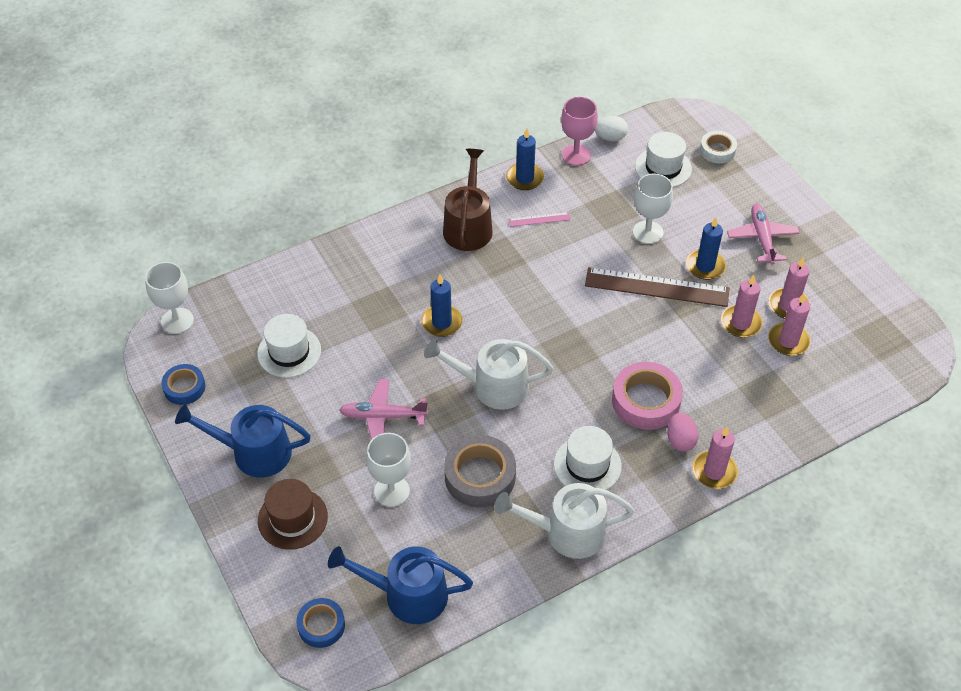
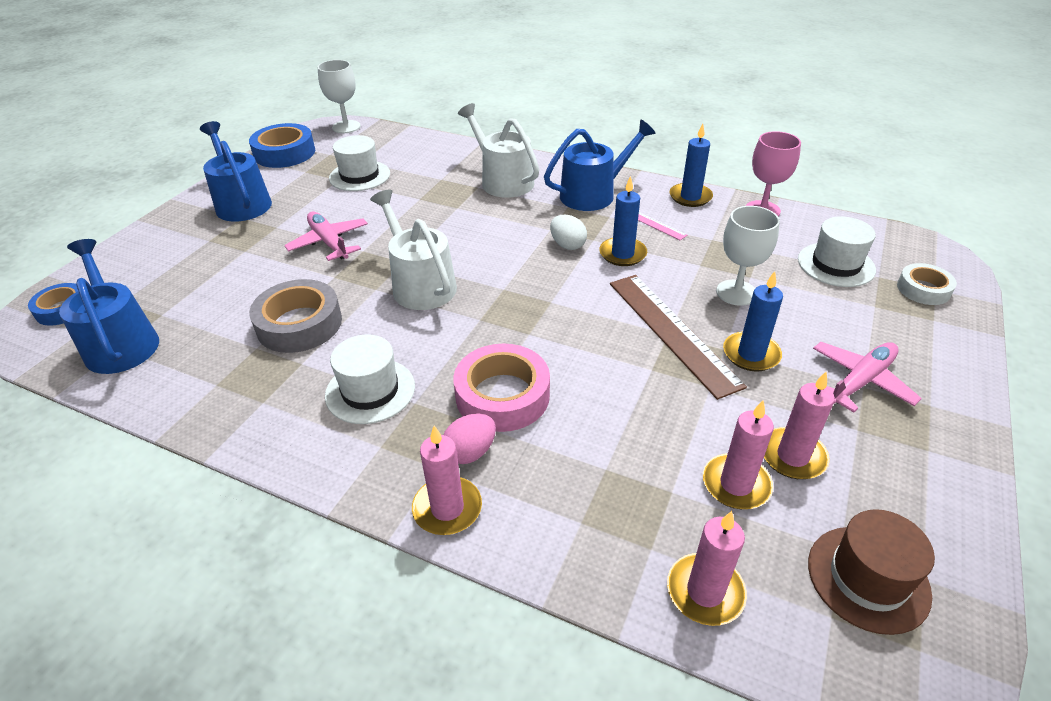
camera: 55 degrees right, 10 degrees down
blue tape [161,364,206,405] -> blue tape [249,123,315,168], size x1.64
brown hat [258,479,328,550] -> brown hat moved to [808,509,935,635]
white goblet [366,433,411,507] -> none
blue candle [421,274,463,337] -> blue candle moved to [599,176,647,266]
brown watering can [443,149,492,251] -> blue watering can [544,120,656,211]
white watering can [495,483,635,559] -> white watering can moved to [458,103,539,198]
white egg [595,116,628,141] -> white egg moved to [550,215,587,250]
pink candle [721,275,763,338] -> pink candle moved to [667,511,747,626]

